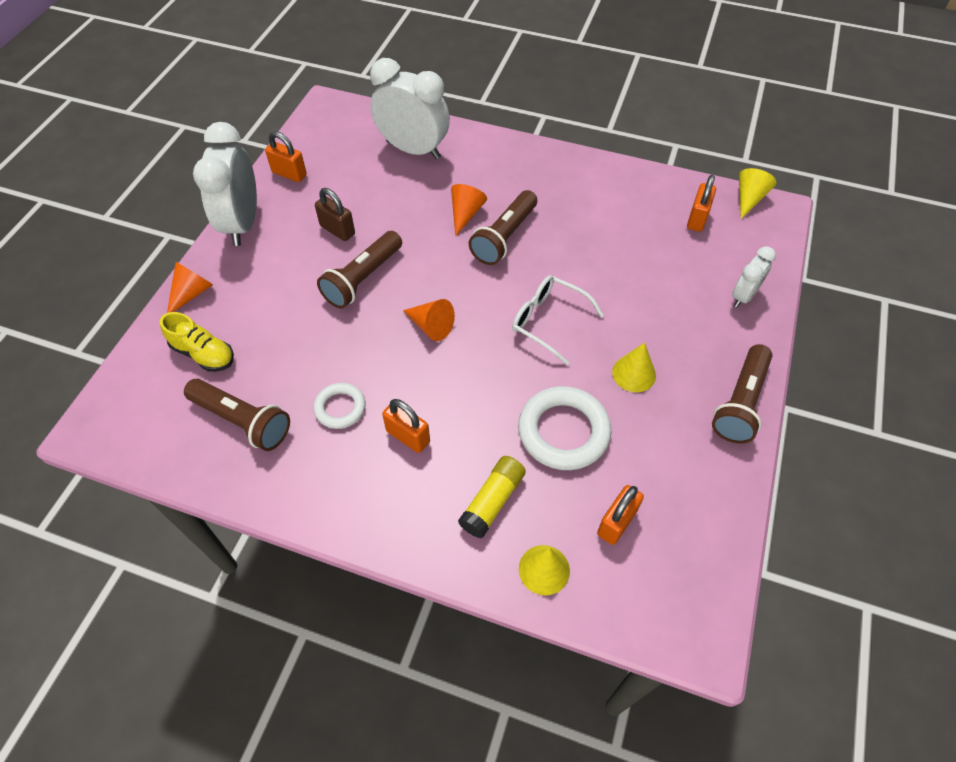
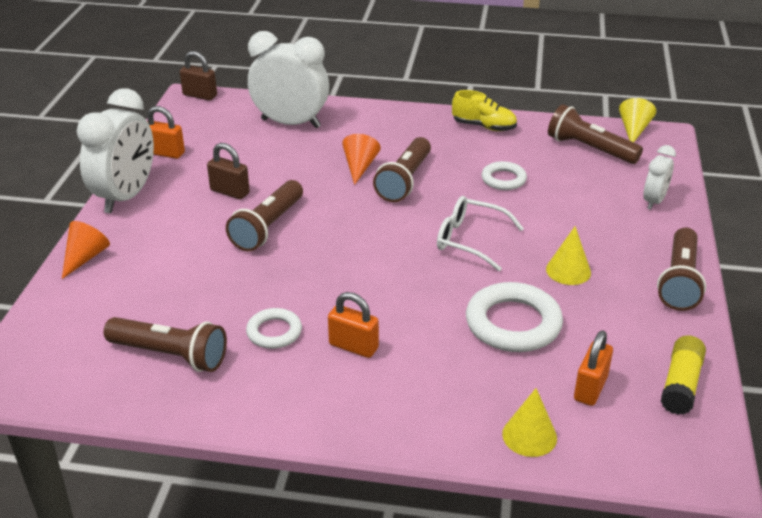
camera: 10 degrees left, 20 degrees down
yellow shoe [160,312,234,372] -> yellow shoe moved to [452,90,517,131]
white clock [193,122,257,246] -> white clock turned 150 degrees counterclockwise [77,88,154,213]
orange cone [403,299,455,341] -> none
yellow glue stick [458,456,526,539] -> yellow glue stick moved to [661,335,706,415]
orange padlock [687,175,716,232] -> brown flashlight [548,104,643,164]
none -> brown padlock [180,51,217,101]
none -> white ring [481,161,527,190]

